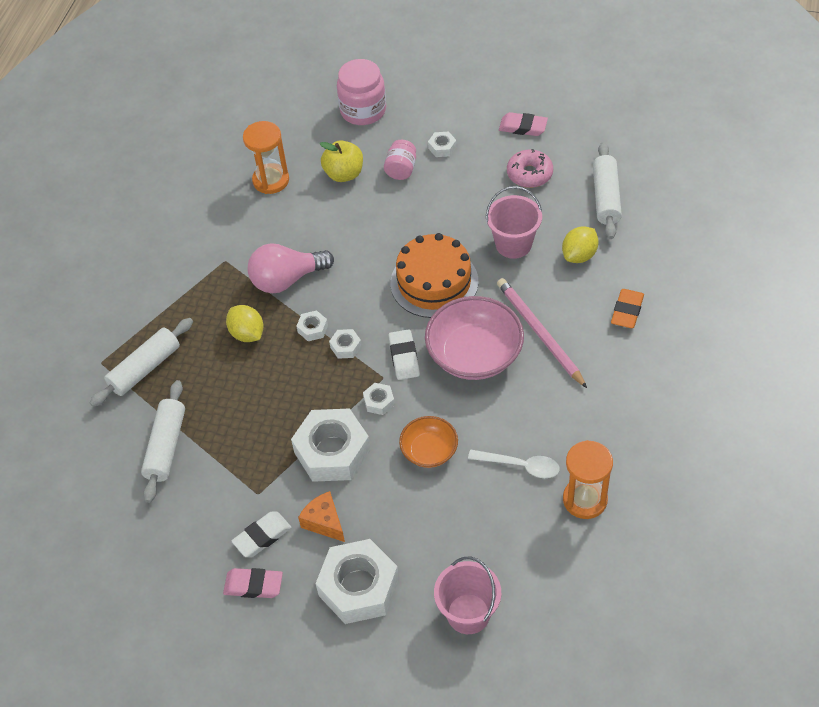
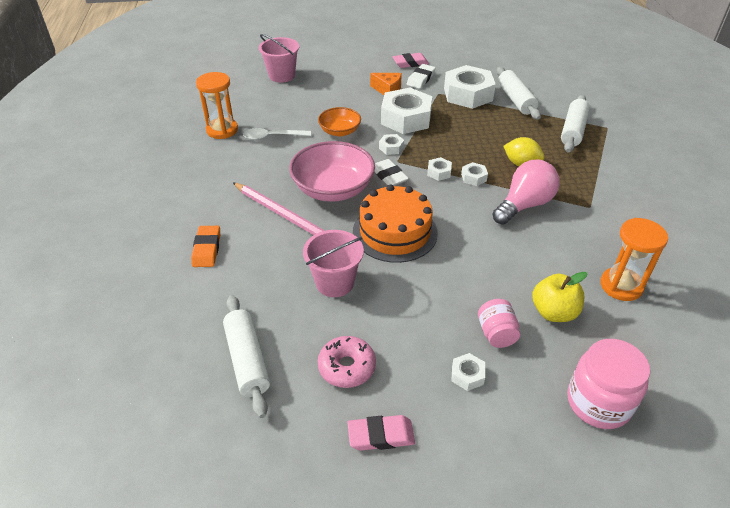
camera: 155 degrees right, 10 degrees down
white nut [315,539,399,624] -> white nut moved to [444,65,496,109]
yellow lemon [562,226,599,263] -> none

